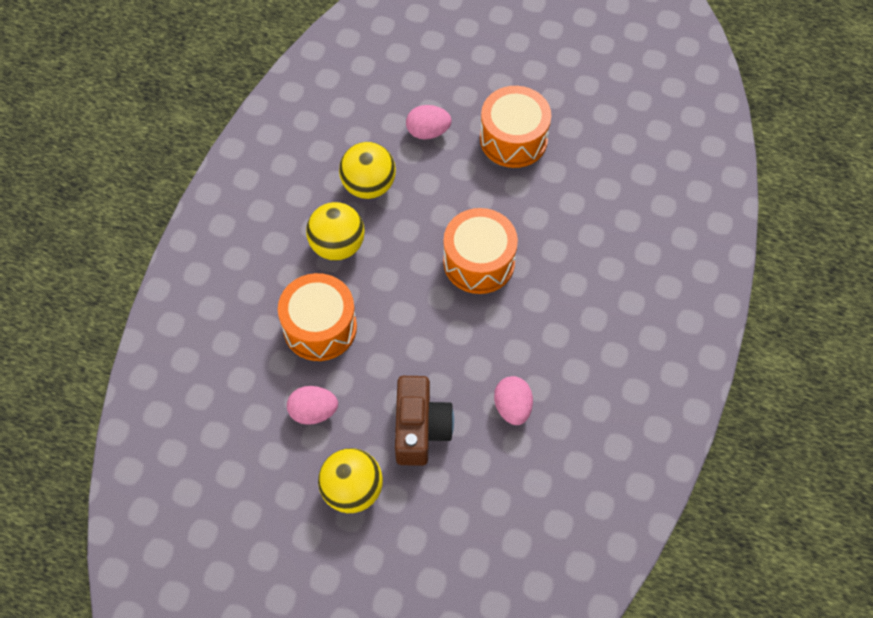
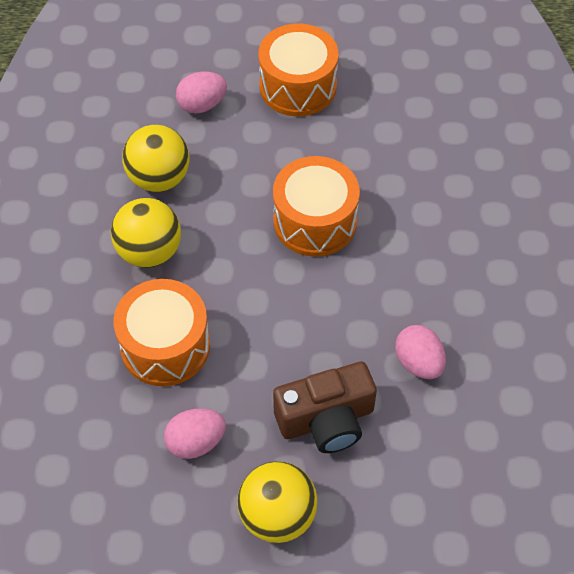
camera: 20 degrees left, 5 degrees down
brown camera [395,376,454,466] -> brown camera turned 90 degrees clockwise [273,362,377,453]

